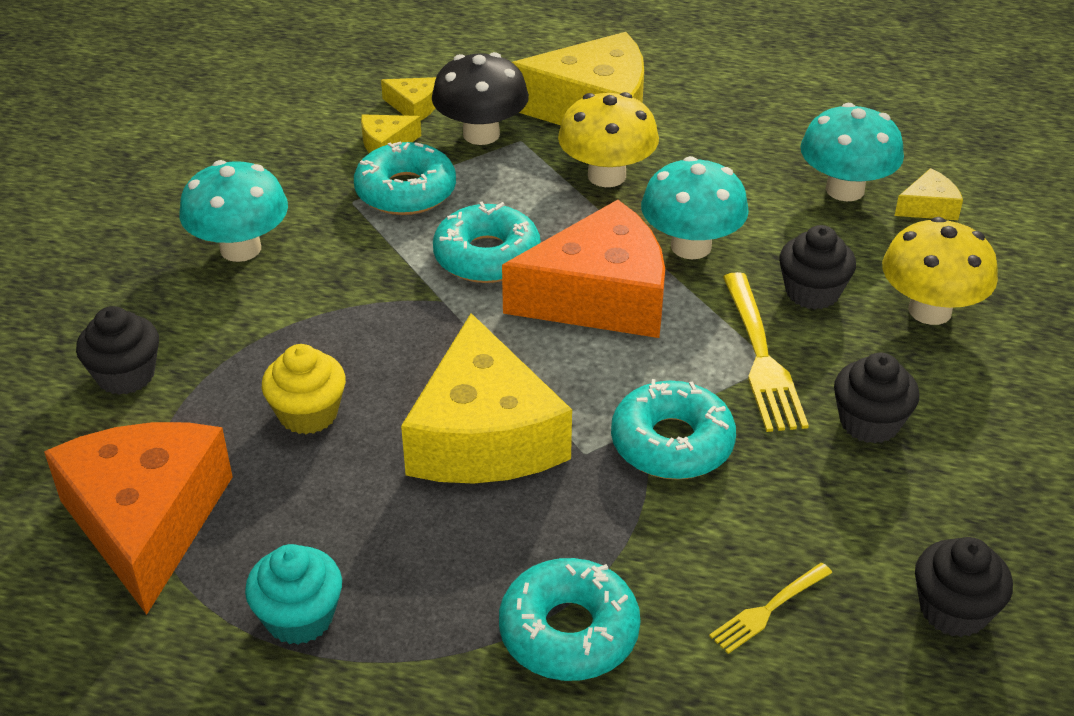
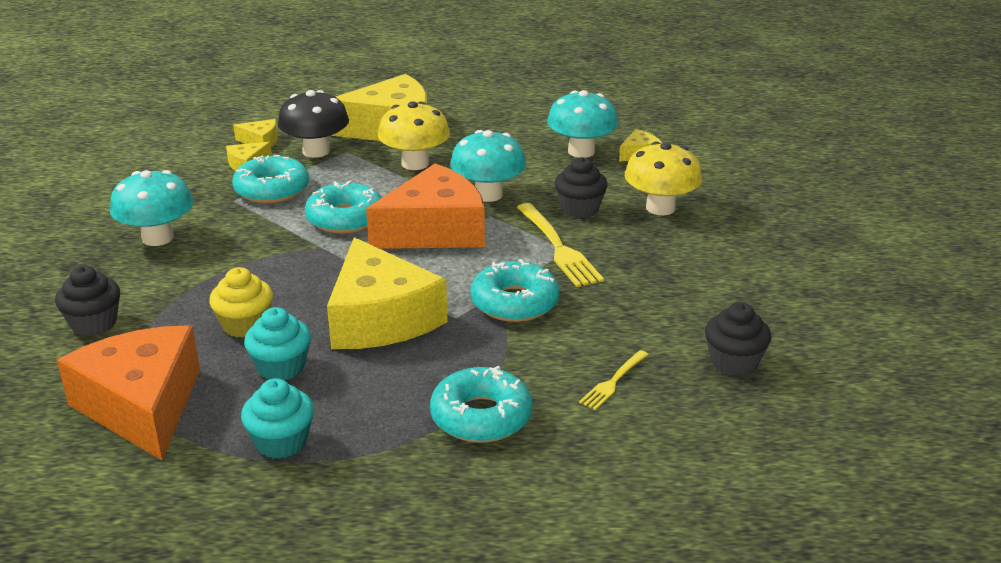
camera: 15 degrees left, 10 degrees down
black cupcake [834,353,919,444] -> none
none -> turquoise cupcake [244,307,311,380]

